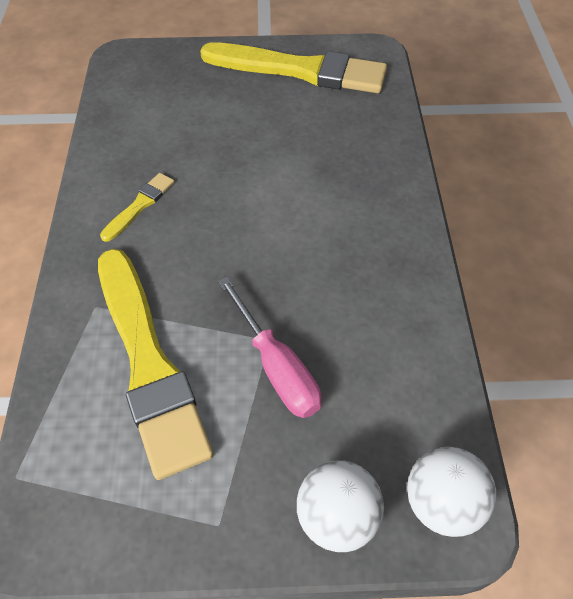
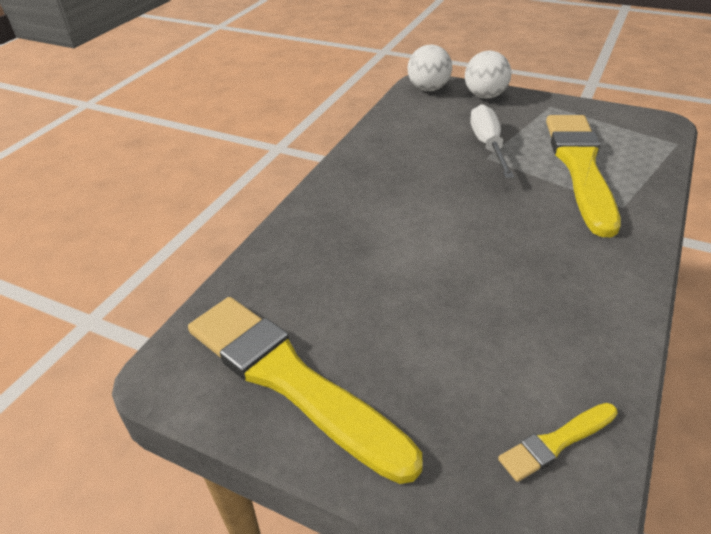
camera: 150 degrees left, 15 degrees down
yellow brush [100,173,174,242] -> yellow brush moved to [498,403,618,482]
pink screwdriver [218,276,322,418] -> white screwdriver [470,104,514,179]

